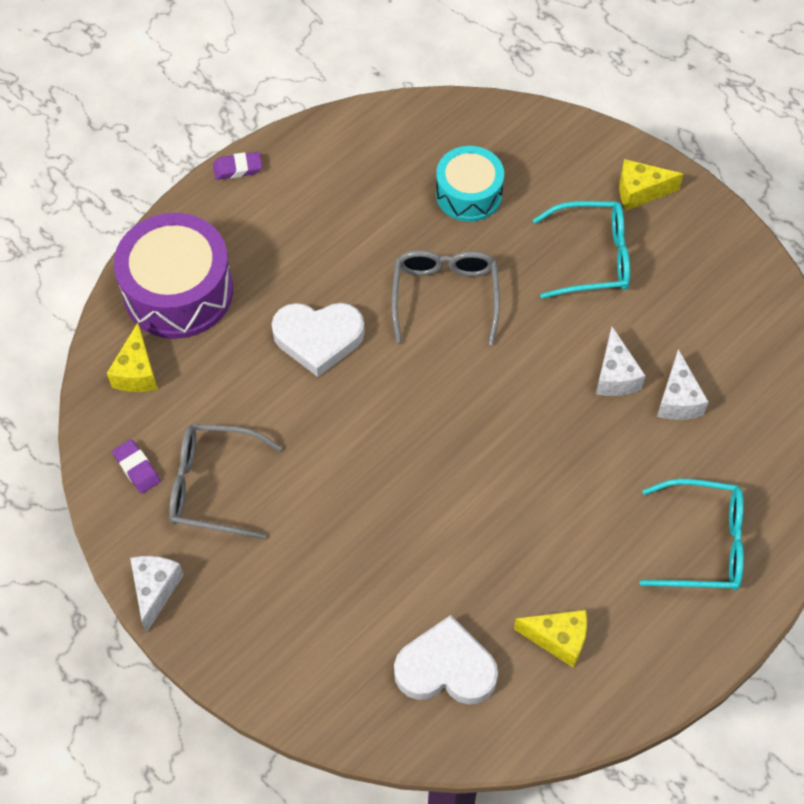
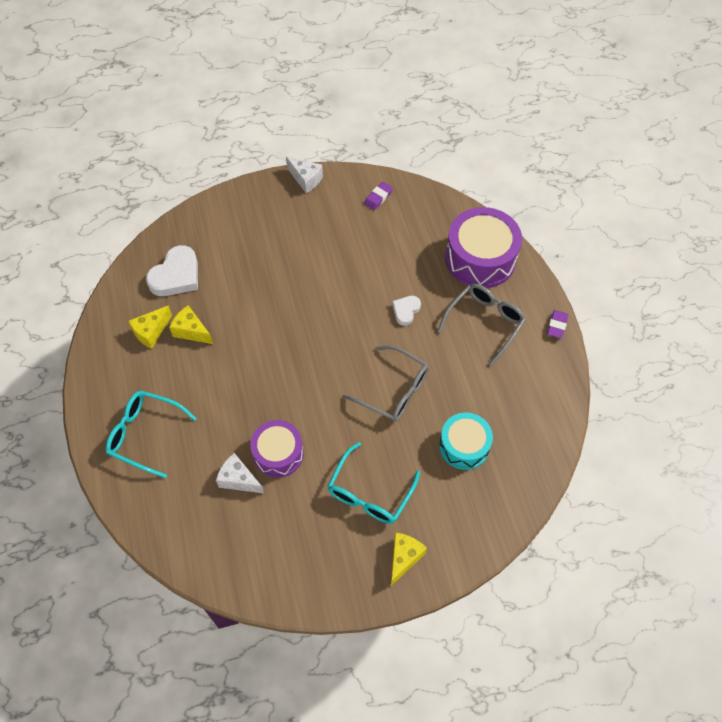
camera: 120 degrees right, 0 degrees up
yellow cheese [107,323,158,392] -> yellow cheese moved to [169,305,213,344]
purple eraser [112,439,161,494] -> purple eraser turned 45 degrees counterclockwise [364,182,393,210]
grey glasses [169,424,282,540] -> grey glasses moved to [437,284,526,366]
white heart [272,303,365,377] -> white heart [392,296,421,326], size x0.55
white cheese [596,327,646,396] -> purple drum [250,420,304,478]
turquoise glasses [640,479,744,590] -> turquoise glasses turned 75 degrees clockwise [106,390,197,478]

